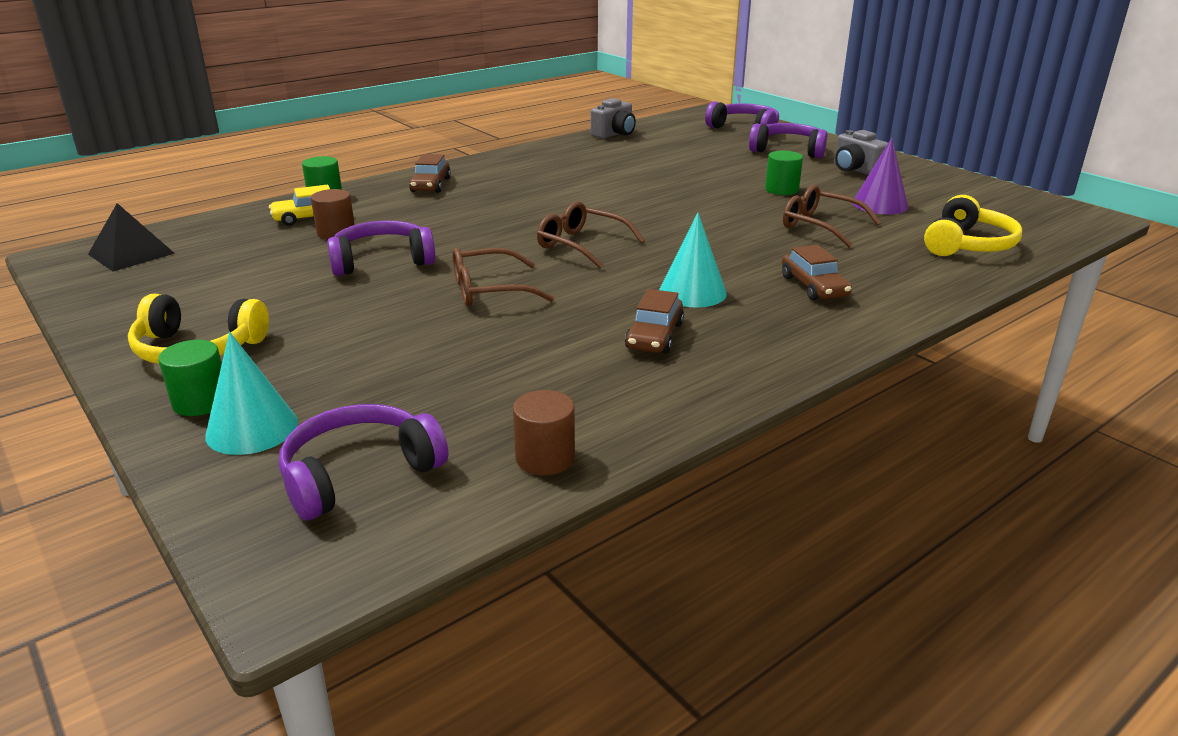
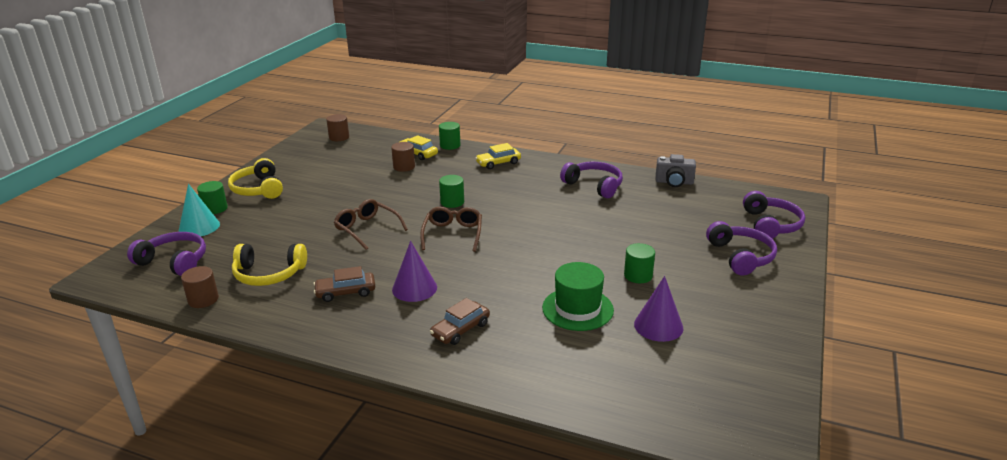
camera: 60 degrees right, 0 degrees up
black pyramid [88,203,175,272] -> brown cylinder [326,114,349,141]
purple headphones [327,221,435,276] -> purple headphones moved to [560,162,623,198]
brown car [409,154,451,193] -> yellow car [475,143,521,169]
turquoise cone [659,213,727,308] -> purple cone [392,241,437,302]
brown glasses [783,185,881,248] -> green hat [542,262,614,331]
grey camera [834,130,888,175] -> none
yellow headphones [924,195,1022,256] -> yellow headphones moved to [232,244,307,286]
none -> green cylinder [439,175,464,208]

